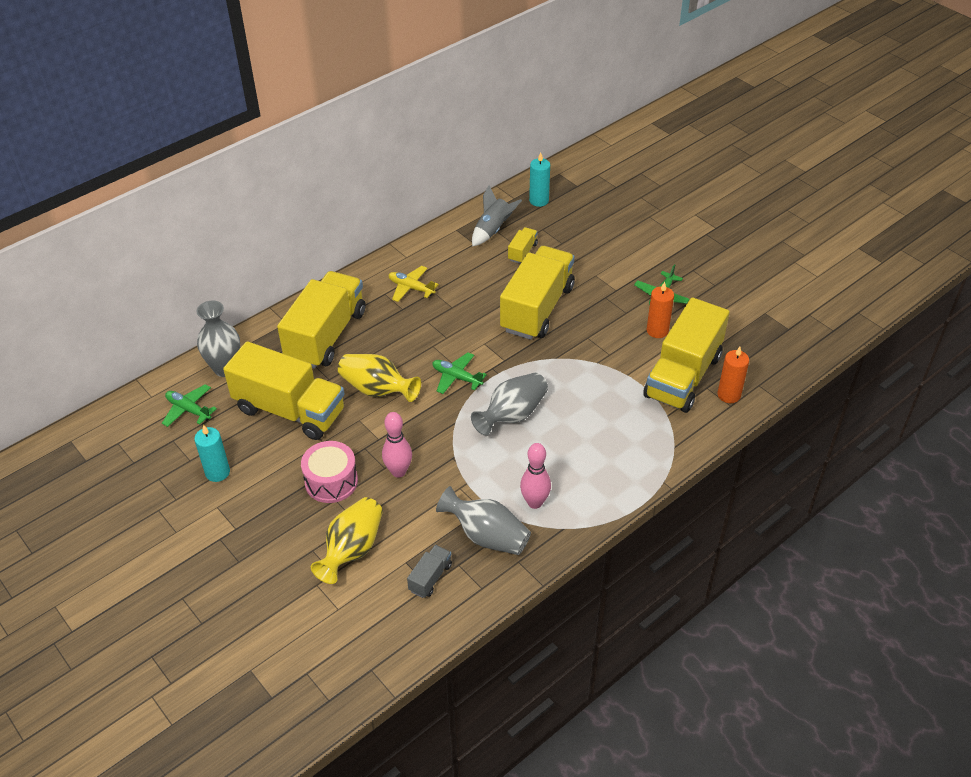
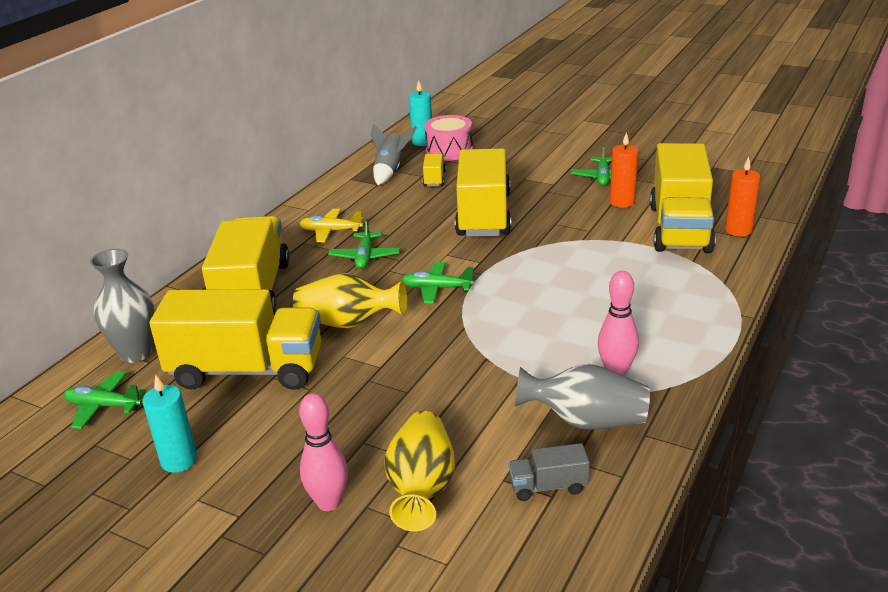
camera: 20 degrees left, 15 degrees down
pink drum [301,441,358,503] -> pink drum moved to [425,115,473,161]
pink bowling pin [382,412,412,478] -> pink bowling pin moved to [299,393,348,511]
grey truck [407,545,452,598] -> grey truck turned 105 degrees counterclockwise [508,443,590,501]
grey vase [471,373,548,436] -> none
none -> green plane [328,219,400,269]

